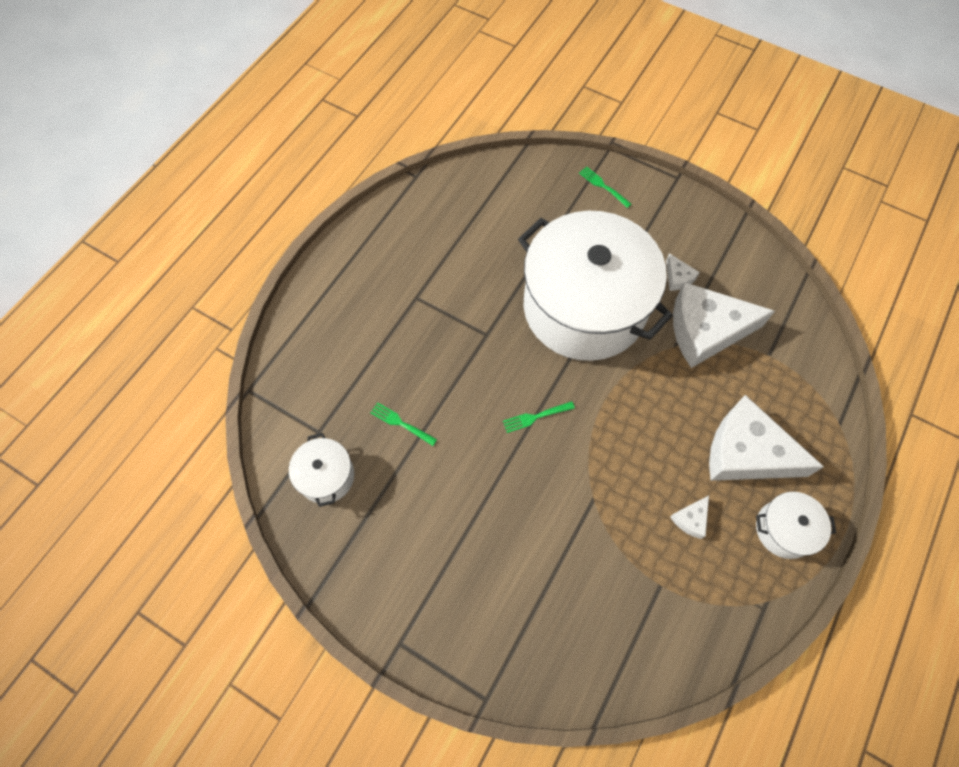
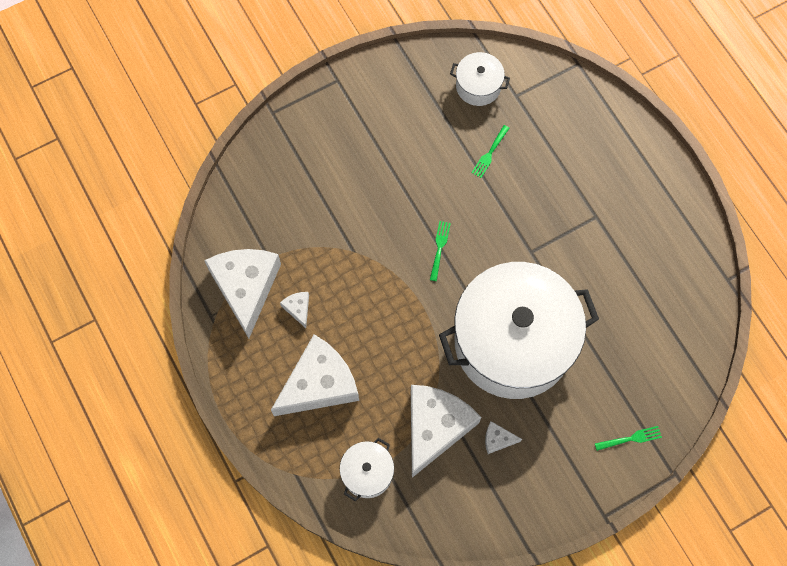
camera: 120 degrees right, 5 degrees up
green fork [370,402,437,446] -> green fork turned 150 degrees clockwise [472,125,510,178]
white pot [756,492,836,559] -> white pot moved to [340,438,394,501]
none -> white cheese [204,249,281,338]

